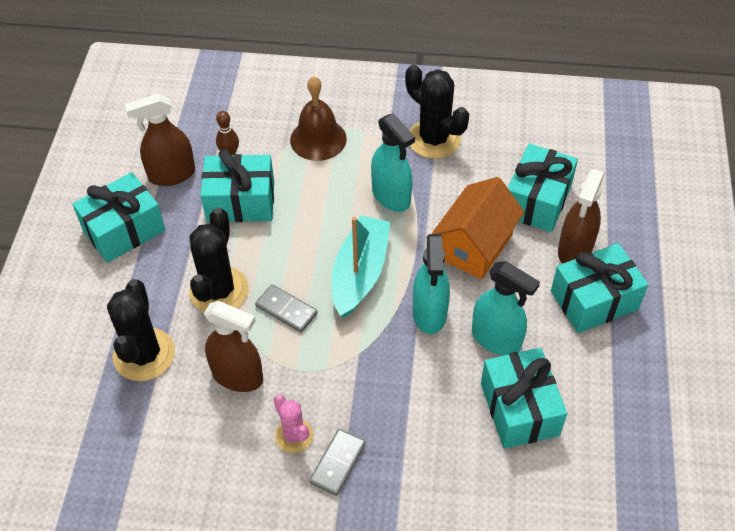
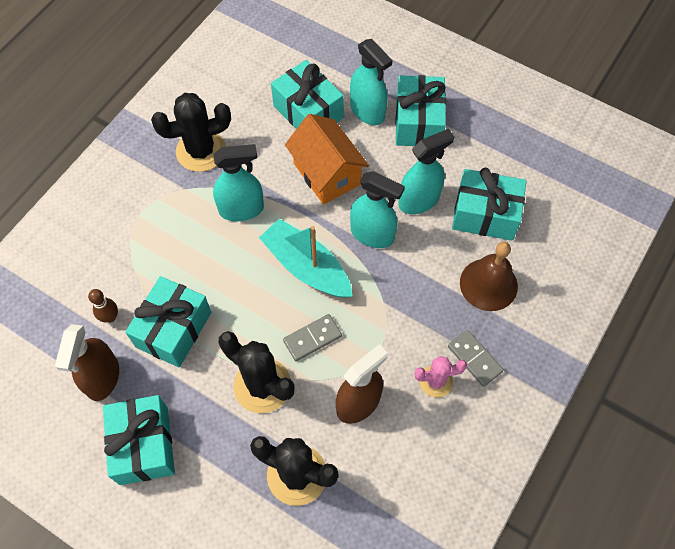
camera: 65 degrees left, 10 degrees up
brown bell [290,76,347,161] -> brown bell moved to [460,242,518,311]
brown spray bottle [558,169,605,264] -> turquoise spray bottle [350,39,392,125]

